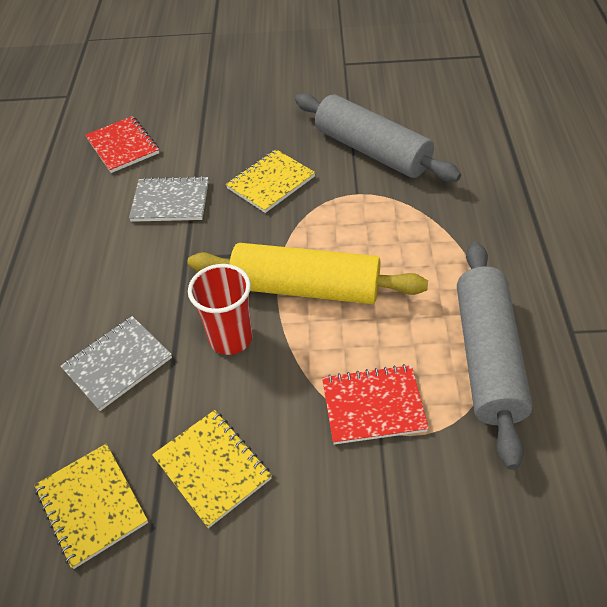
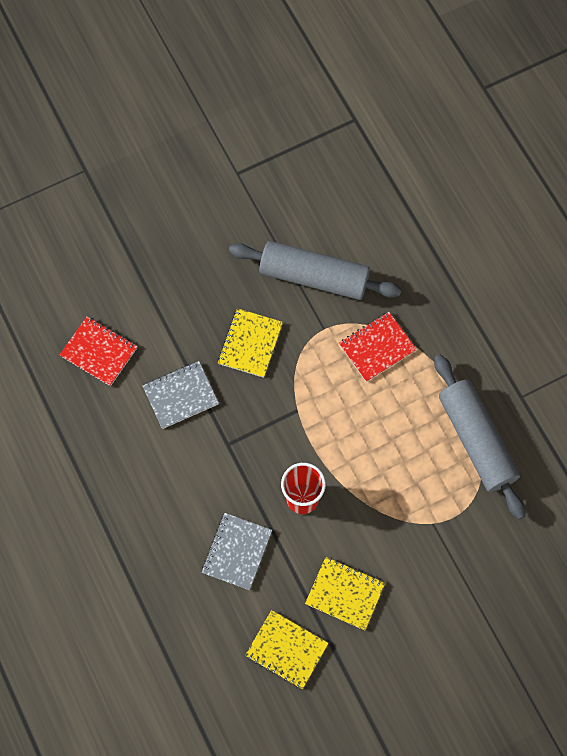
camera: 30 degrees left, 20 degrees up
yellow rolling pin [187,243,428,304] -> none
red notebook [322,364,429,445] -> red notebook moved to [339,312,417,382]

